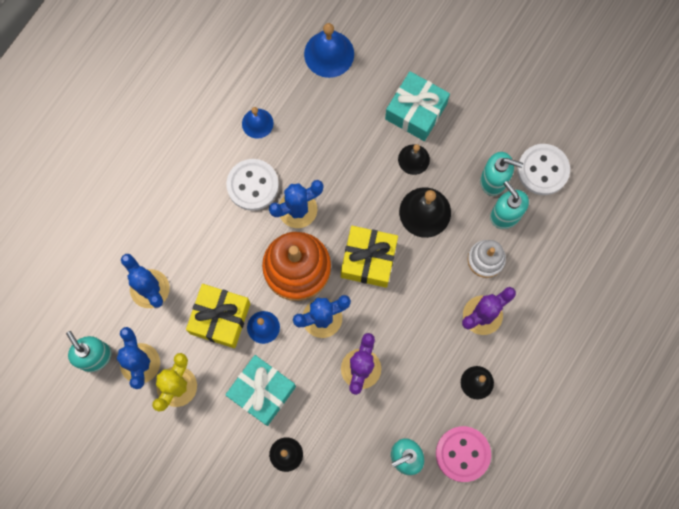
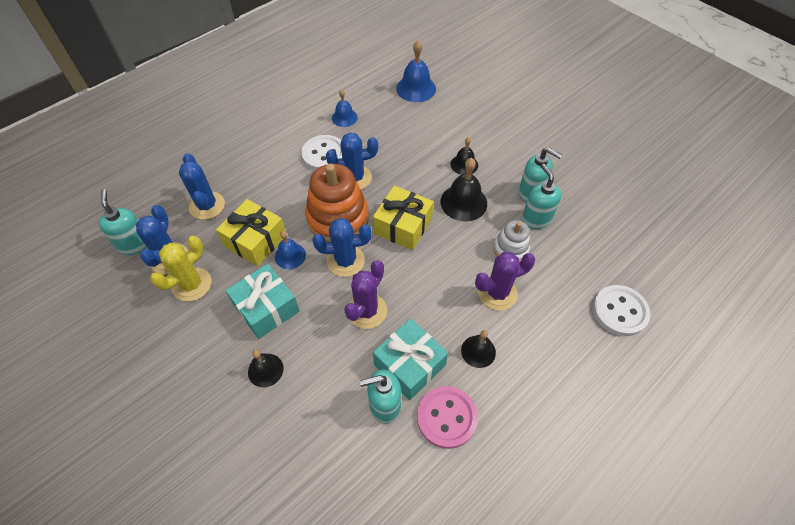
camera: 15 degrees right, 20 degrees down
turquoise gift [385,71,450,141] -> turquoise gift moved to [373,318,448,400]
white button [517,144,570,195] -> white button moved to [593,285,650,336]

